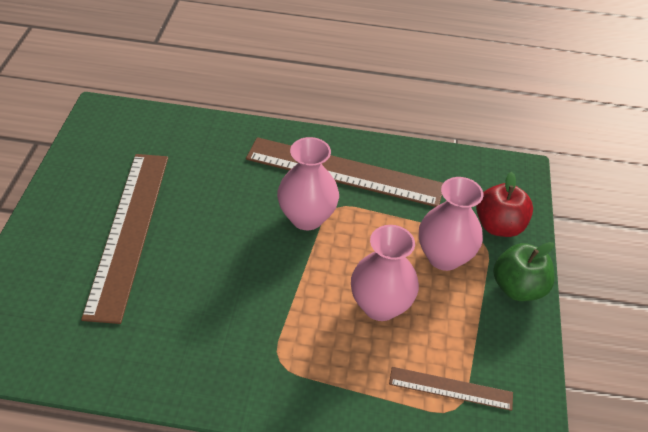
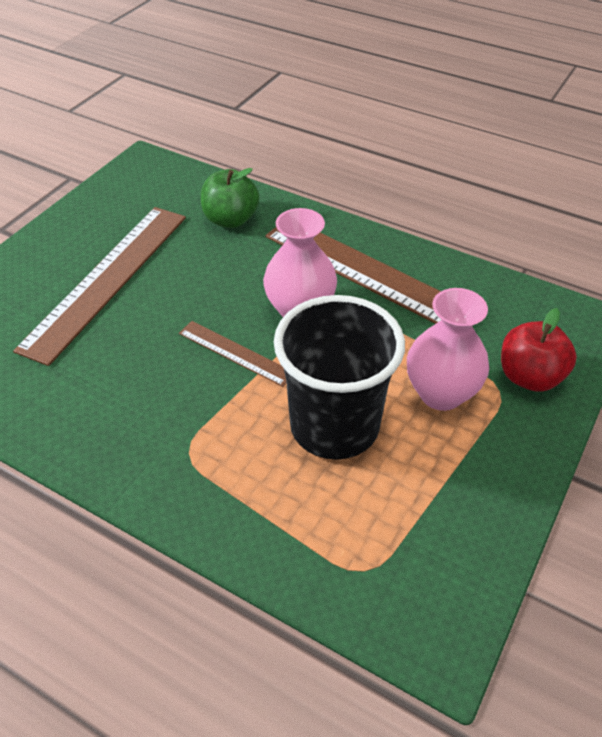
camera: 25 degrees right, 0 degrees up
pink vase [351,225,419,321] -> black cup [274,295,405,460]
brown ruler [389,367,513,411] -> brown ruler moved to [179,321,286,387]
green apple [493,242,555,301] -> green apple moved to [201,168,259,228]

